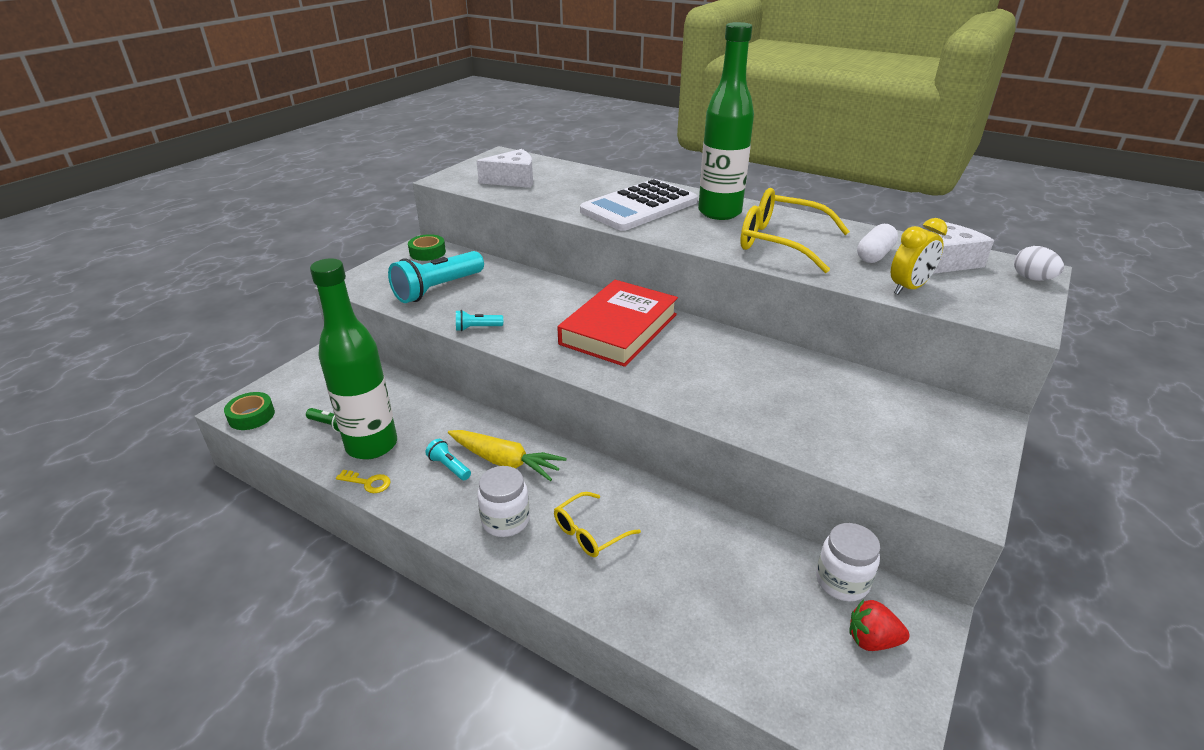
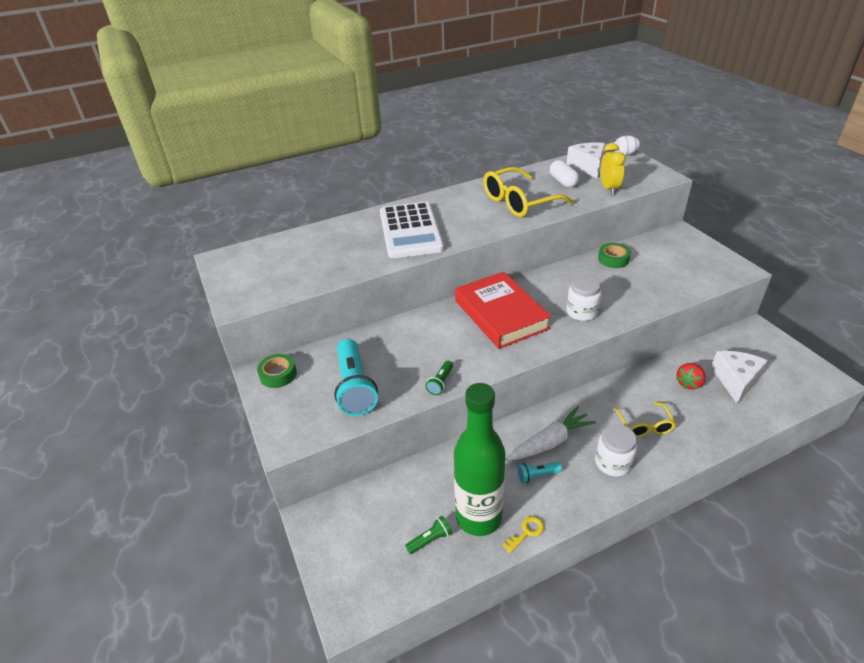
camera: 55 degrees left, 5 degrees up
green tape [224,392,275,430] -> green tape moved to [598,243,631,268]
yellow carrot [448,430,566,481] -> white carrot [506,406,596,461]
turquoise flashlight [456,310,503,331] -> green flashlight [426,361,453,395]
white cheese [477,149,533,188] -> white cheese moved to [711,351,768,404]
green bottle [698,22,754,220] -> none
white jar [816,523,880,601] -> white jar moved to [566,275,602,321]
red strawberry [849,599,909,651] -> red strawberry moved to [676,363,706,389]

